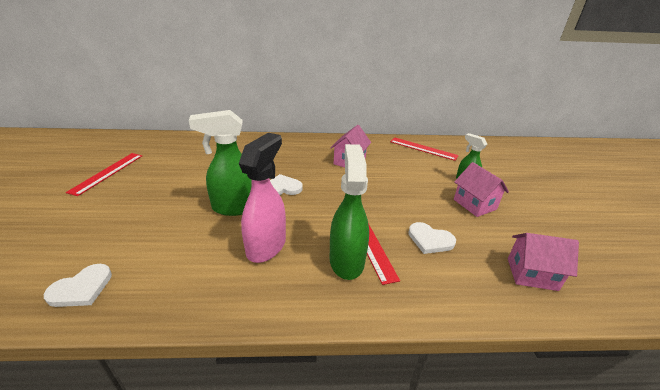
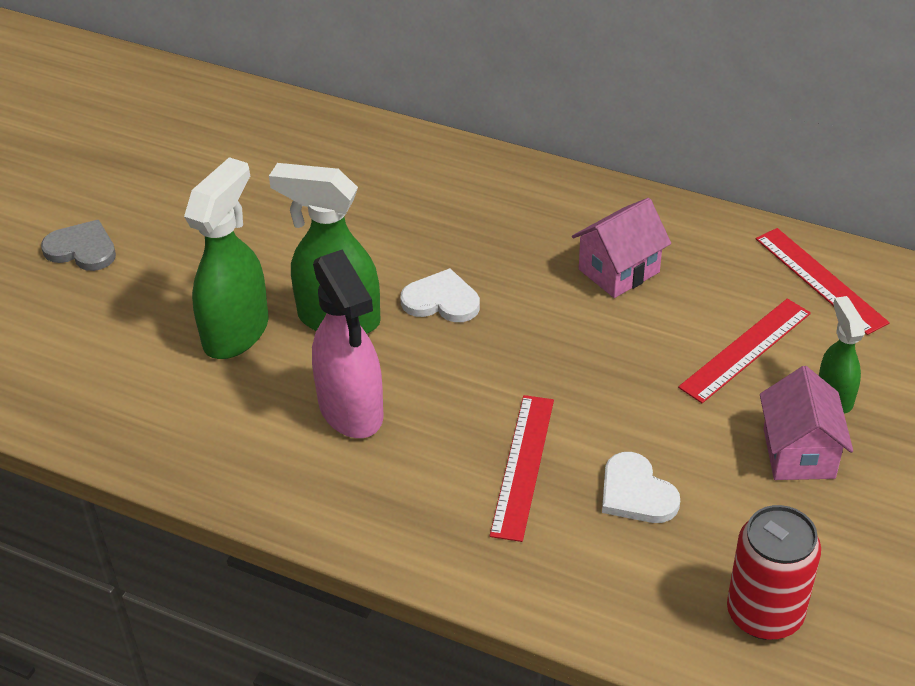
camera: 30 degrees right, 10 degrees up
white heart [44,264,112,307] -> none
red ruler [66,153,142,196] -> red ruler moved to [678,299,811,403]
pink spray bottle [239,133,286,263] -> pink spray bottle turned 105 degrees clockwise [312,249,384,438]
green spray bottle [330,144,369,280] -> green spray bottle moved to [184,157,269,359]
pink house [508,233,579,291] -> red can [727,505,821,640]
none -> grey heart [41,220,116,271]

